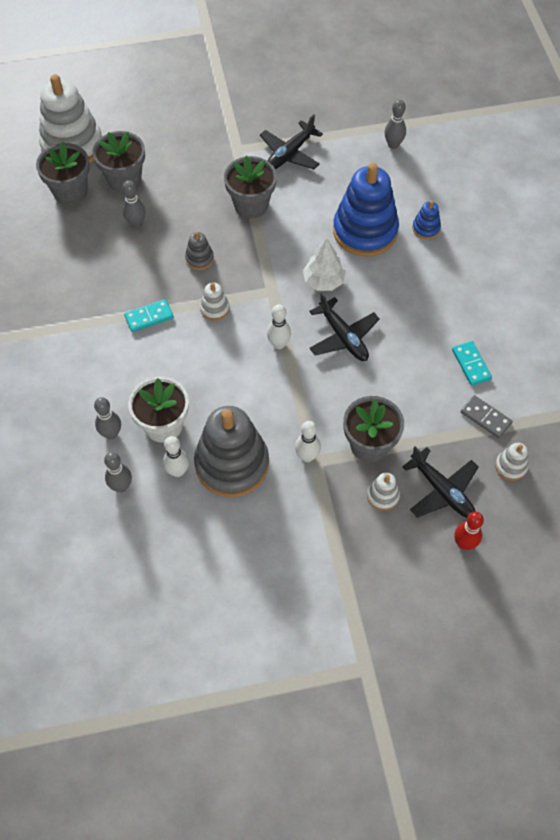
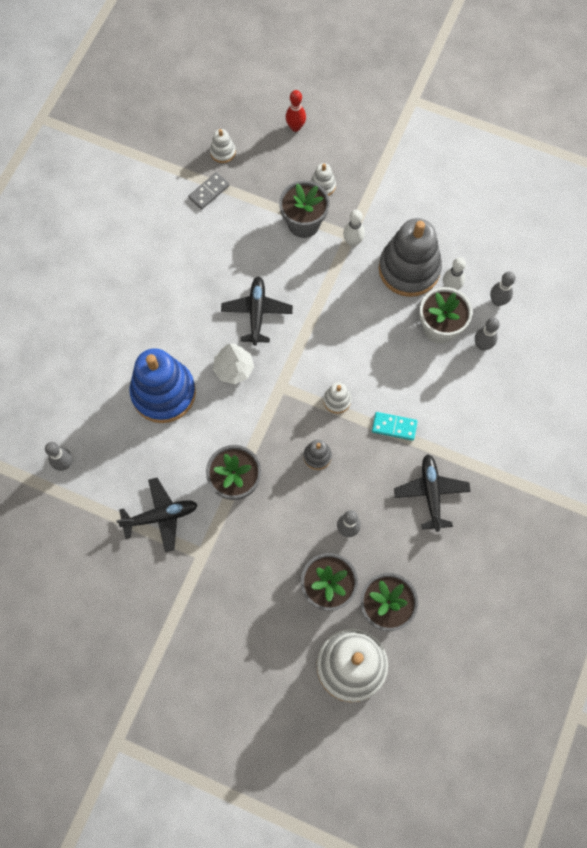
camera: 145 degrees left, 10 degrees up
white bowling pin [267,304,291,349] -> none
black plane [402,446,479,518] -> black plane moved to [394,454,471,532]
blue stacking toy [412,200,441,239] -> none
turquoise domino [452,341,492,386] -> none
grey domino [461,395,513,438] -> grey domino turned 60 degrees clockwise [188,172,230,209]

